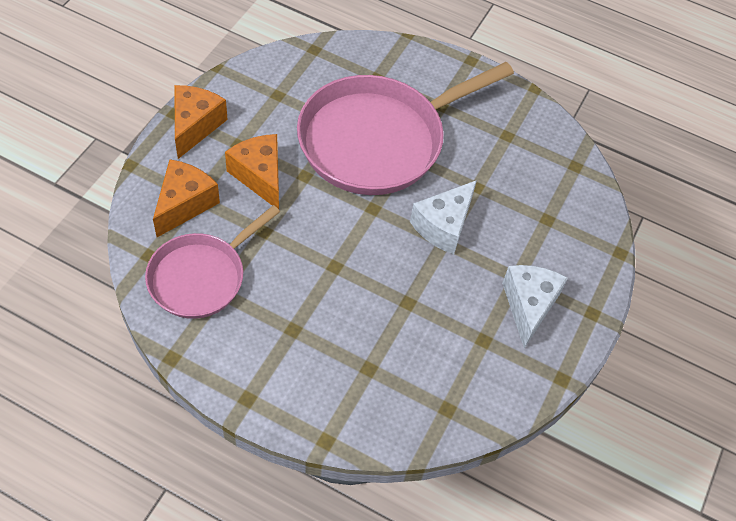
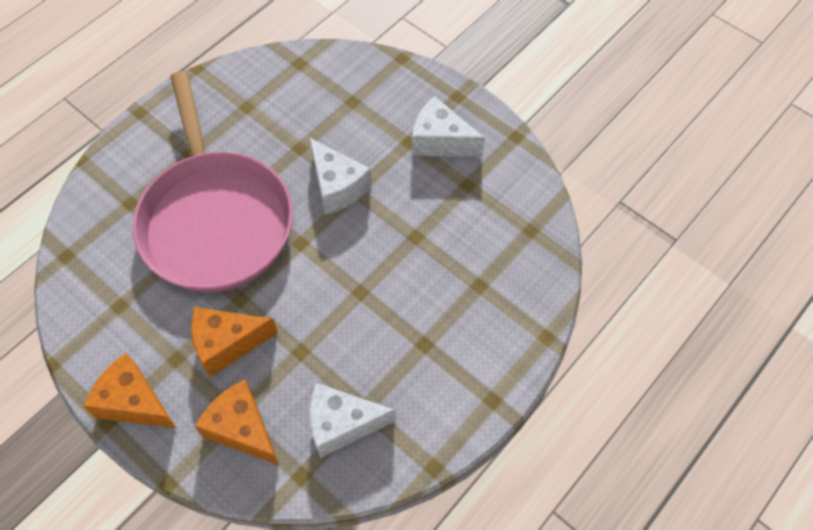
camera: 70 degrees left, 5 degrees up
pink pan [145,205,280,319] -> white cheese [310,383,396,458]

